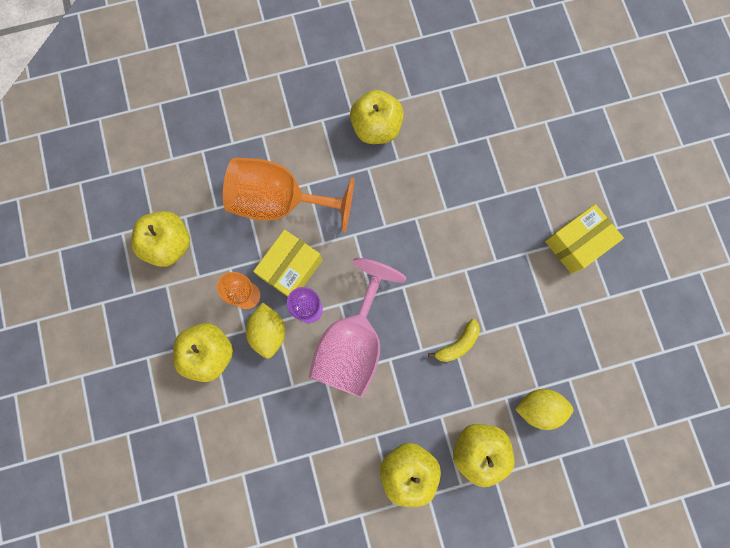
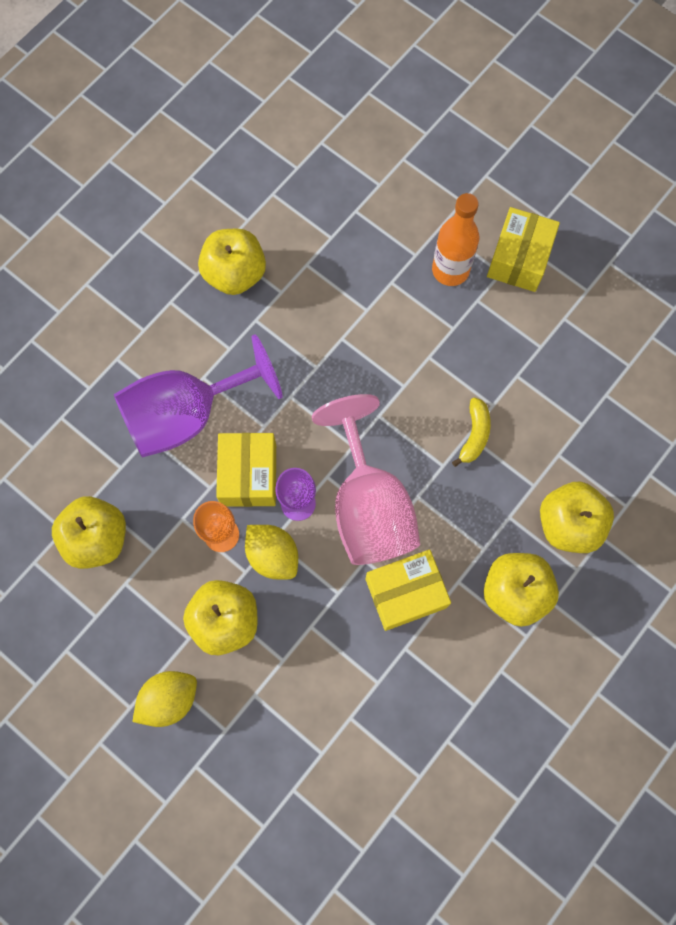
camera: 35 degrees left, 5 degrees down
orange goblet [223,158,354,233] -> purple goblet [114,334,283,458]
yellow lemon [515,389,573,430] -> yellow lemon moved to [132,671,197,727]
none -> yellow box [366,549,451,631]
none -> orange bottle [432,193,479,286]

